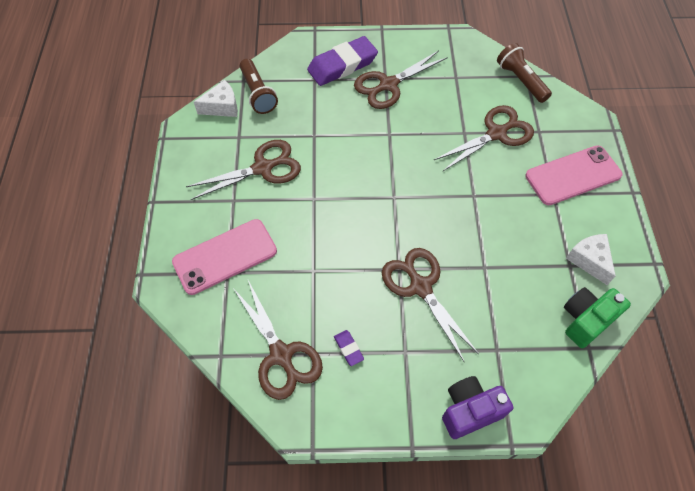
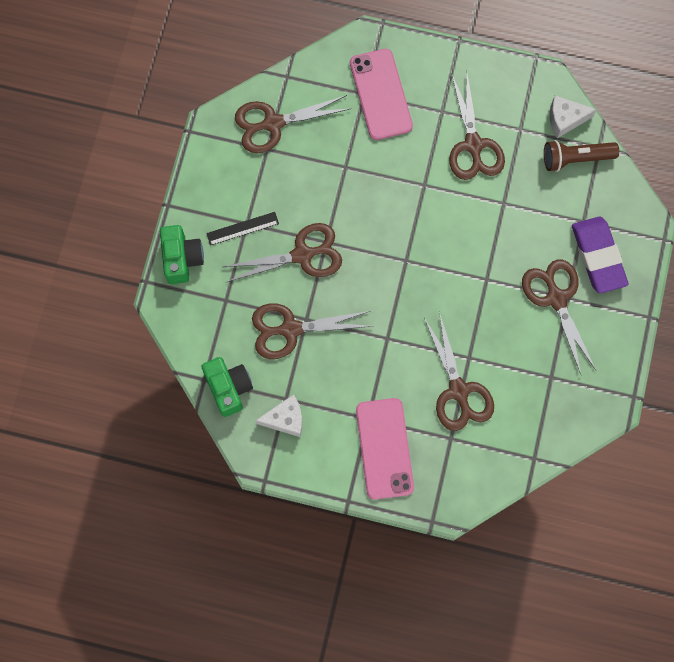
camera: 105 degrees right, 15 degrees up
white cheese [194,80,238,117] -> white cheese turned 90 degrees clockwise [550,96,597,138]
purple eraser [334,330,364,366] -> none
purple camera [442,376,513,439] -> green camera [160,225,204,284]
brown flashlight [497,43,552,103] -> none
none -> black ruler [206,212,279,246]
none -> brown scissors [252,303,371,359]

